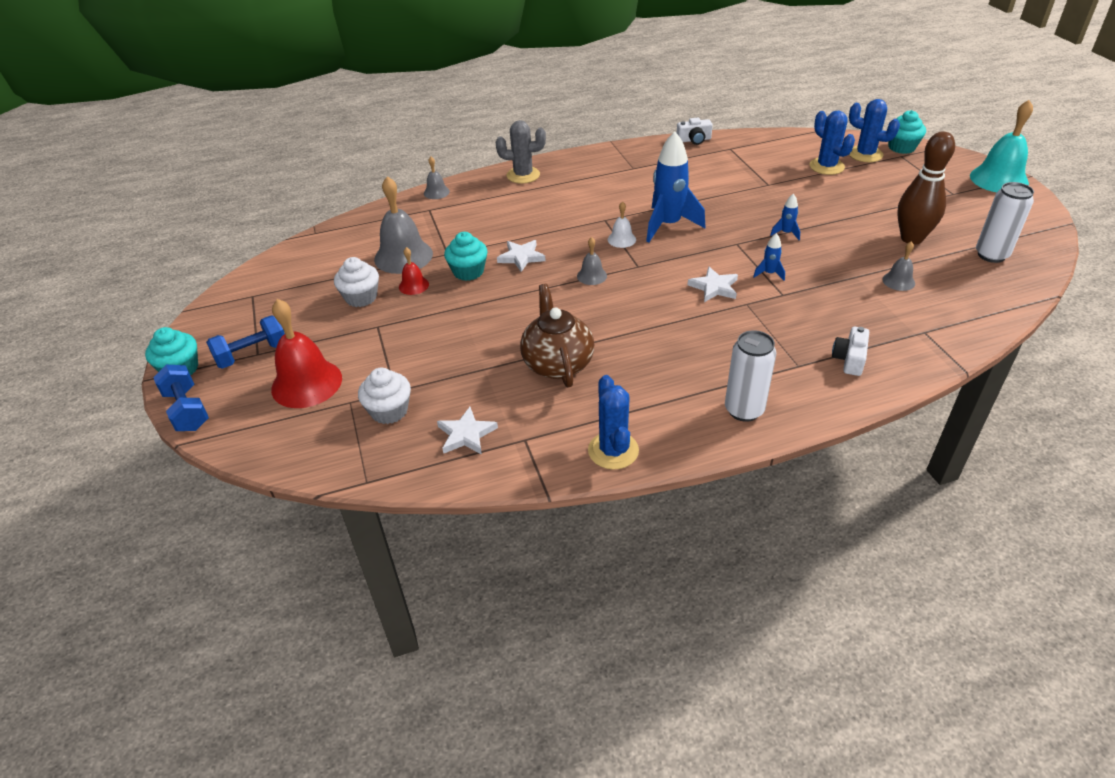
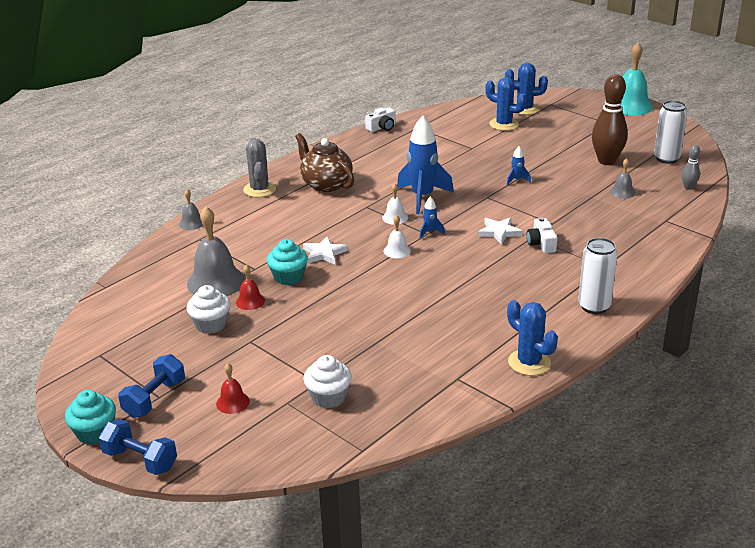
camera: 30 degrees left, 10 degrees down
red bell [271,299,342,408] -> red bell [216,363,250,414], size x0.49
white star [437,407,498,454] -> none
grey cactus [496,120,546,184] -> grey cactus turned 75 degrees counterclockwise [243,138,276,198]
brown teapot [520,284,594,387] -> brown teapot moved to [295,133,355,192]
grey bell [577,237,607,285] -> white bell [384,215,411,258]
blue rocket [753,233,785,281] -> blue rocket moved to [419,197,445,239]
white camera [832,327,869,376] -> white camera moved to [527,217,557,253]
turquoise cupcake [888,110,926,154] -> none
none -> grey bowling pin [682,145,700,190]

